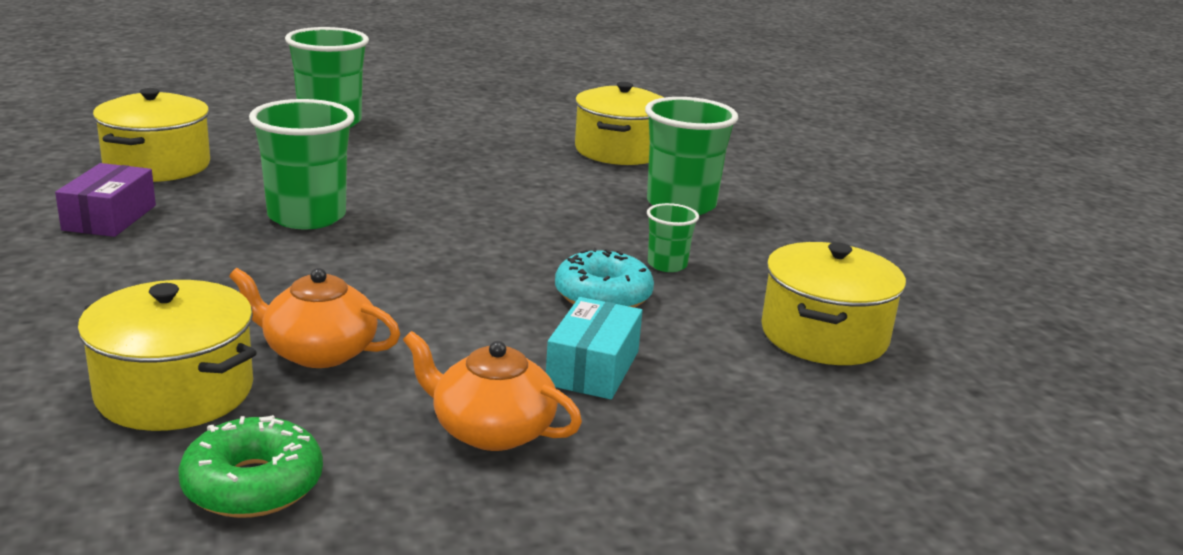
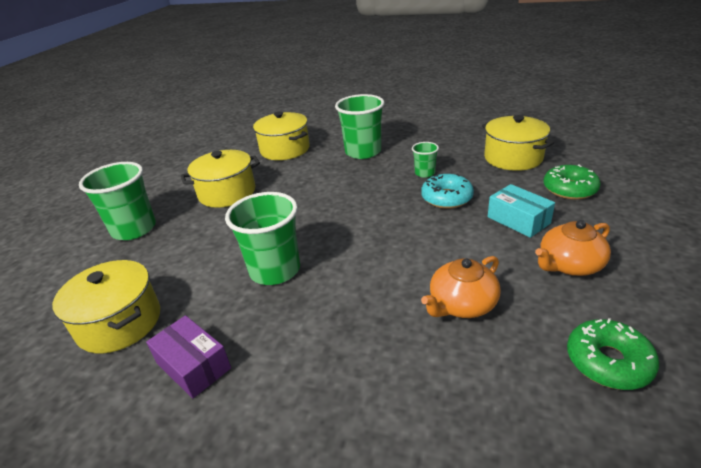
camera: 50 degrees left, 10 degrees up
yellow pot [77,280,257,431] -> yellow pot moved to [181,150,260,208]
none -> green donut [543,164,601,200]

